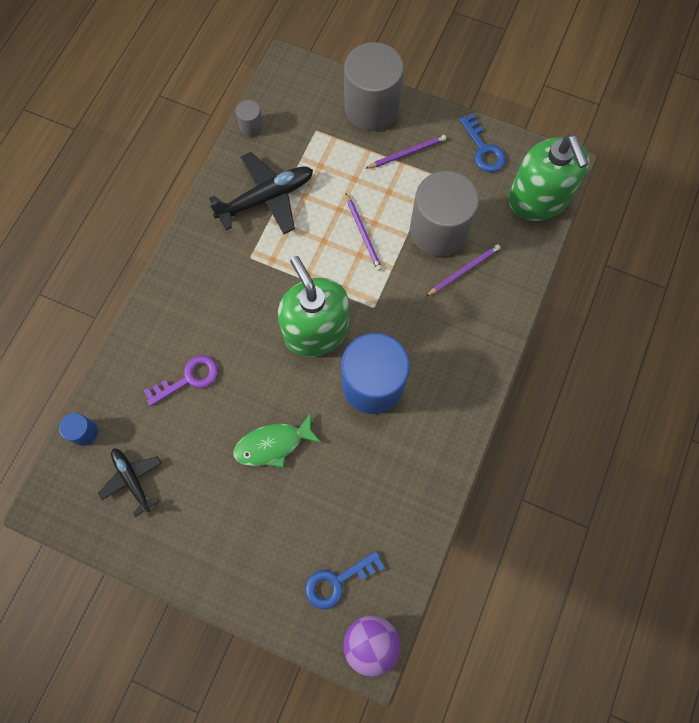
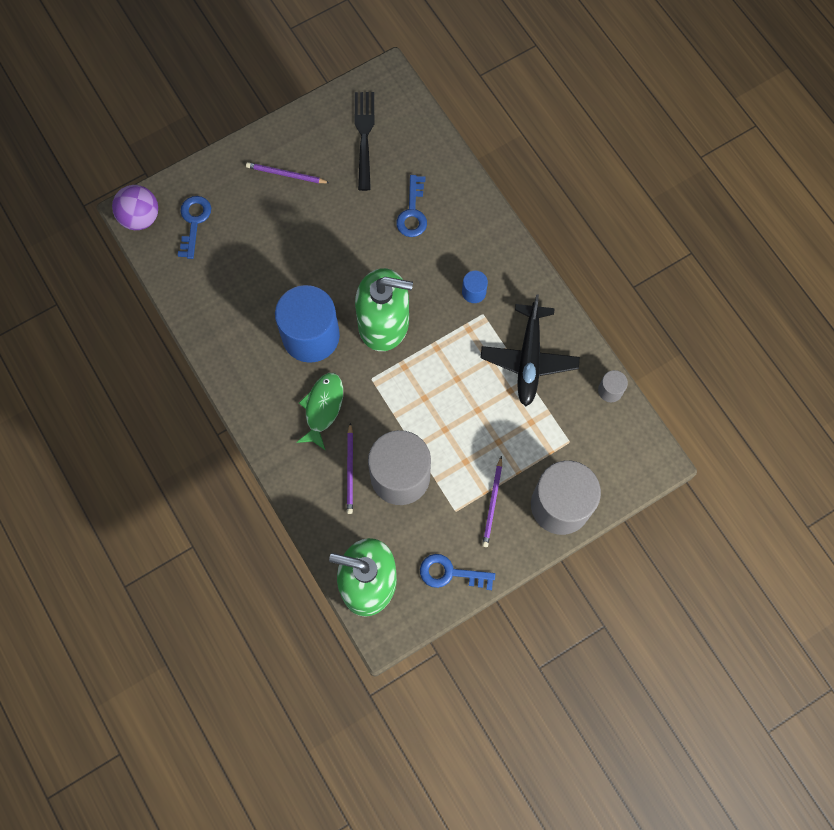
camera: 125 degrees right, 0 degrees up
blue cylinder [59,413,98,446] -> blue cylinder moved to [462,271,488,303]
black plane [98,448,161,517] -> black fork [355,92,374,191]
purple key [143,355,218,406] -> blue key [396,175,427,237]
green fish [234,413,322,468] -> green fish moved to [296,373,343,451]
purple pencil [346,193,382,271] -> purple pencil moved to [246,162,329,183]

